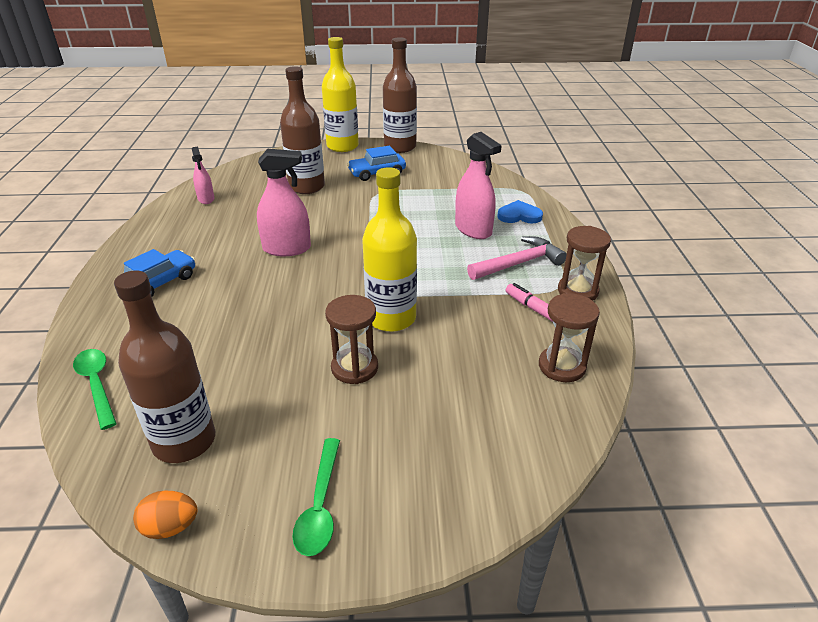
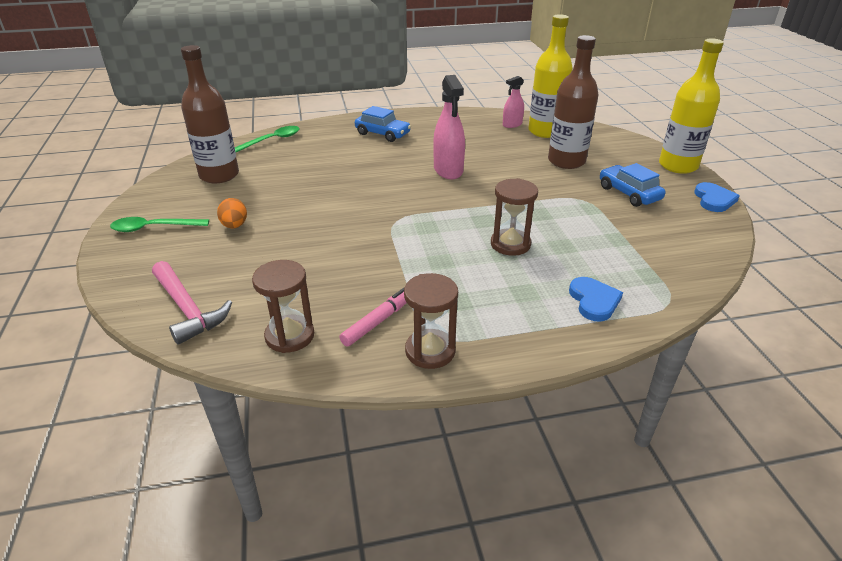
camera: 80 degrees right, 0 degrees up
orange egg [133,490,197,539] -> orange egg moved to [217,198,247,228]
brown hourglass [325,295,378,384] -> brown hourglass moved to [491,178,538,256]
yellow bottle [362,167,417,332] -> yellow bottle moved to [528,14,573,138]
brown bottle [383,37,417,153] -> blue heart [694,182,740,212]
pink spray bottle [455,132,502,239] -> none
pink hammer [467,236,567,280] -> pink hammer moved to [152,261,232,345]

